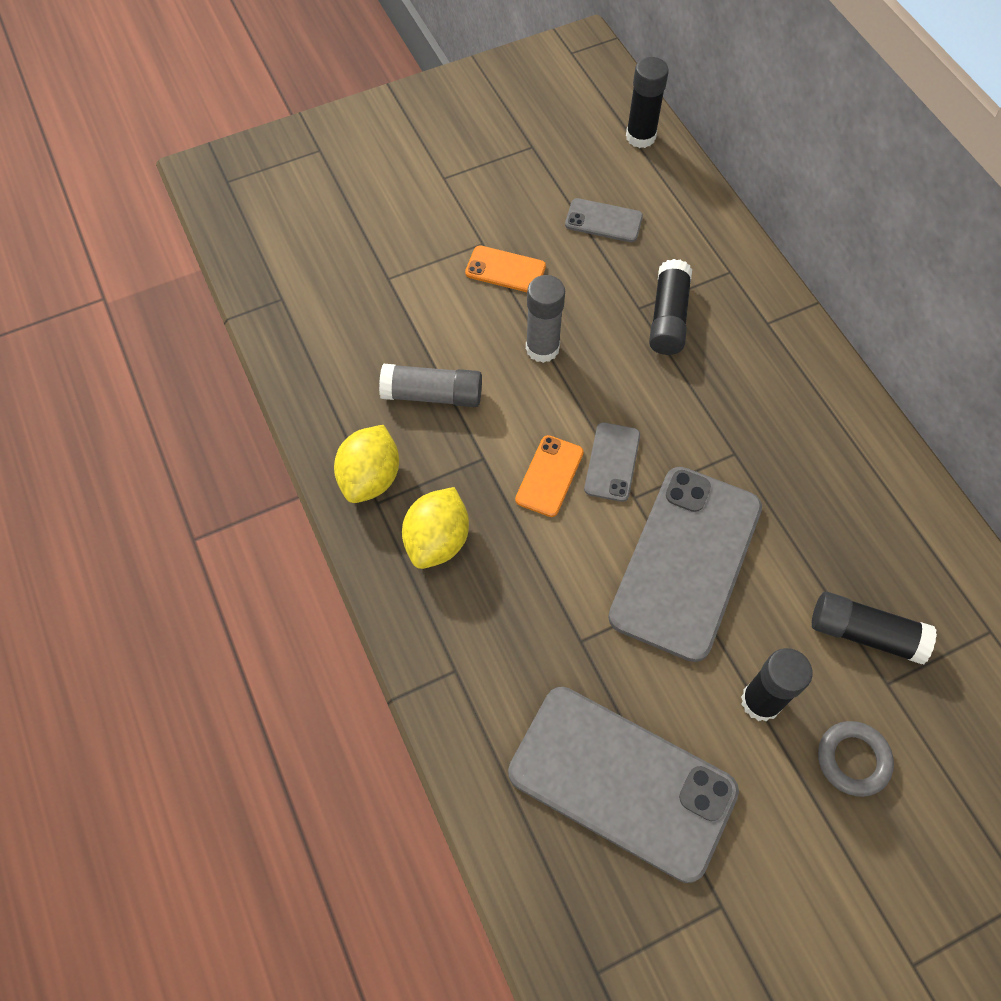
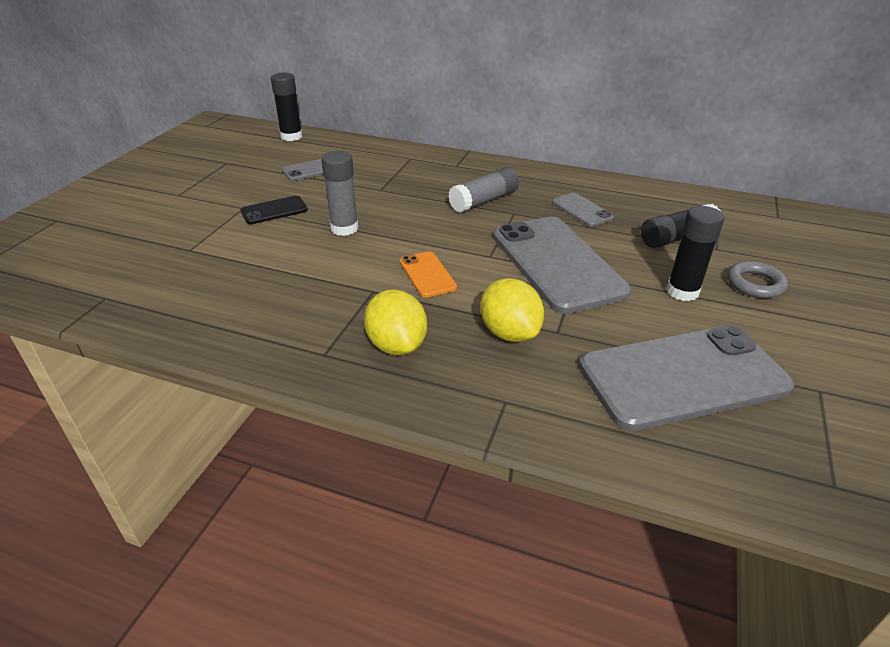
camera: 45 degrees left, 25 degrees down
yellow lemon [334,425,399,503] -> yellow lemon moved to [480,278,544,342]
grey glue stick [379,364,482,407] -> grey glue stick moved to [448,167,519,213]
orange phone [465,245,546,292] -> black phone [241,196,308,224]
grey phone [584,422,640,502] -> grey phone moved to [552,193,614,227]
black glue stick [649,259,692,355] -> none

